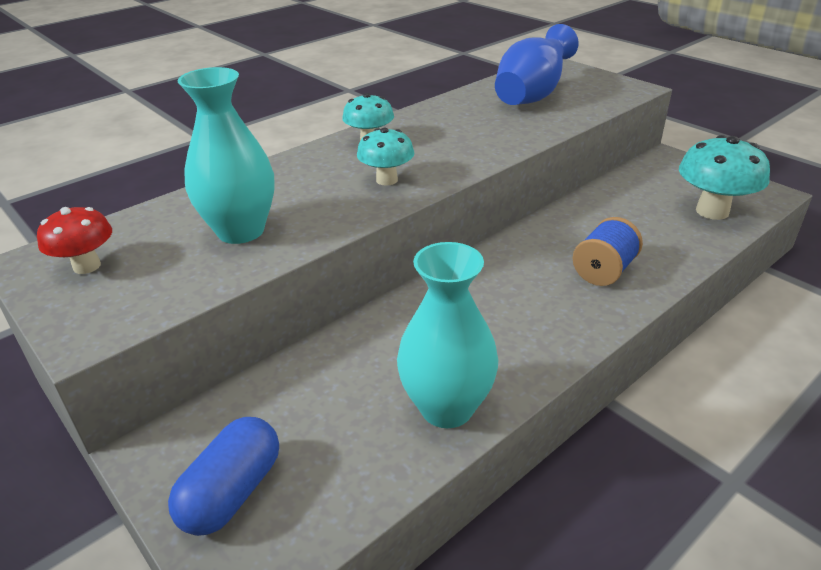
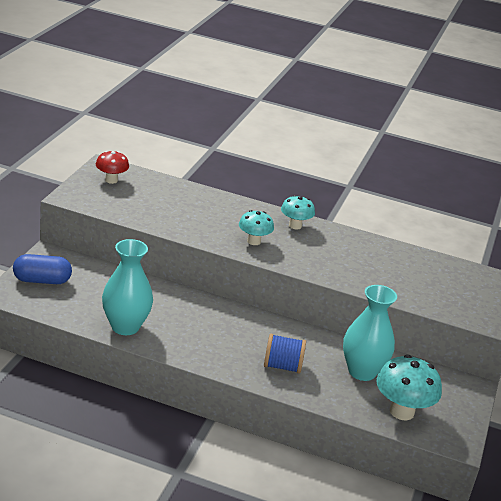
camera: 55 degrees right, 5 degrees down
turquoise vase [178,67,275,244] -> turquoise vase moved to [343,285,397,381]
blue vase [495,24,579,105] -> none

